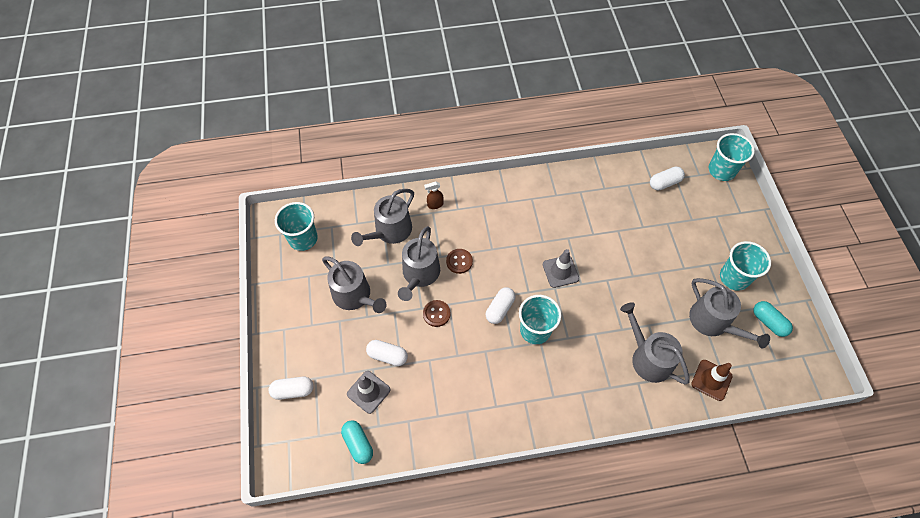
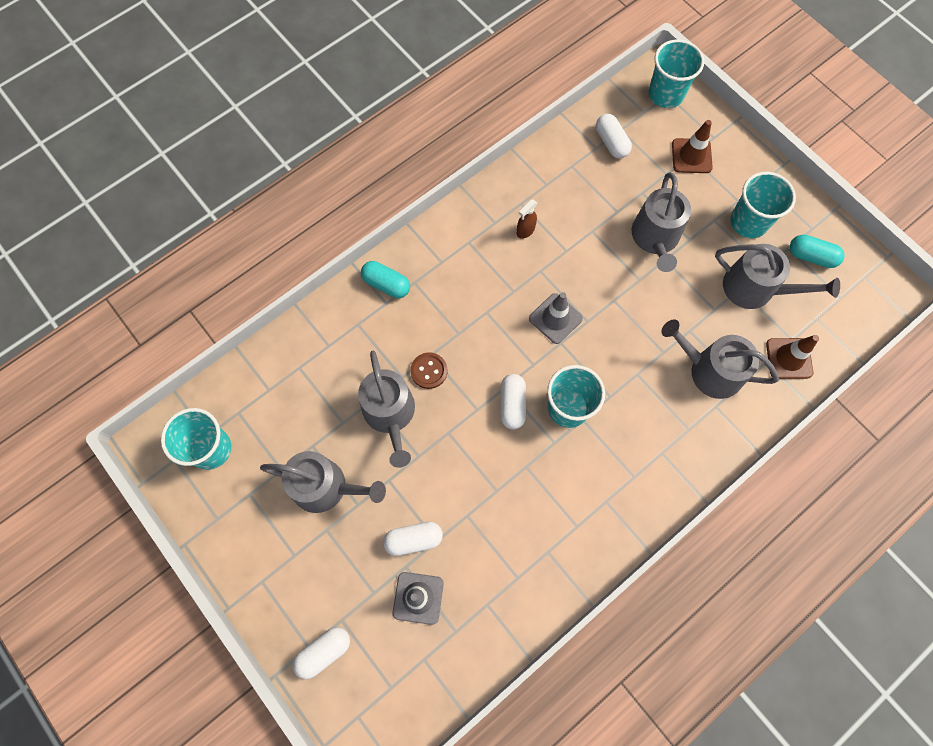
camera: 30 degrees left, 10 degrees up
turquoise capsule [341,420,373,464] -> turquoise capsule moved to [361,261,410,298]
grey watering can [351,189,414,246] -> grey watering can moved to [632,172,691,272]
brown button [423,300,451,327] -> none
brown spray bottle [424,181,444,209] -> brown spray bottle moved to [517,199,537,239]
white capsule [650,166,685,191] -> white capsule turned 60 degrees counterclockwise [596,114,632,159]
none -> brown traffic cone [672,120,713,173]

